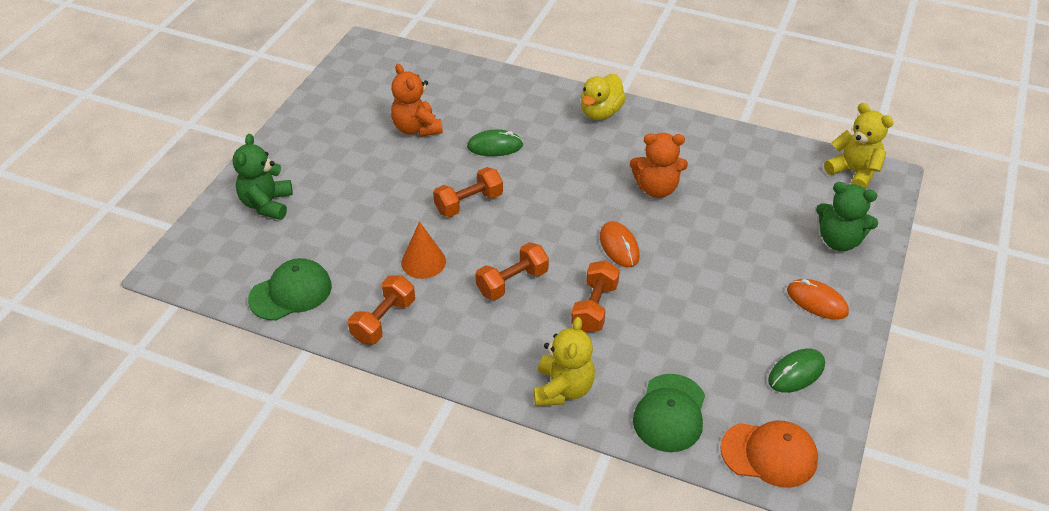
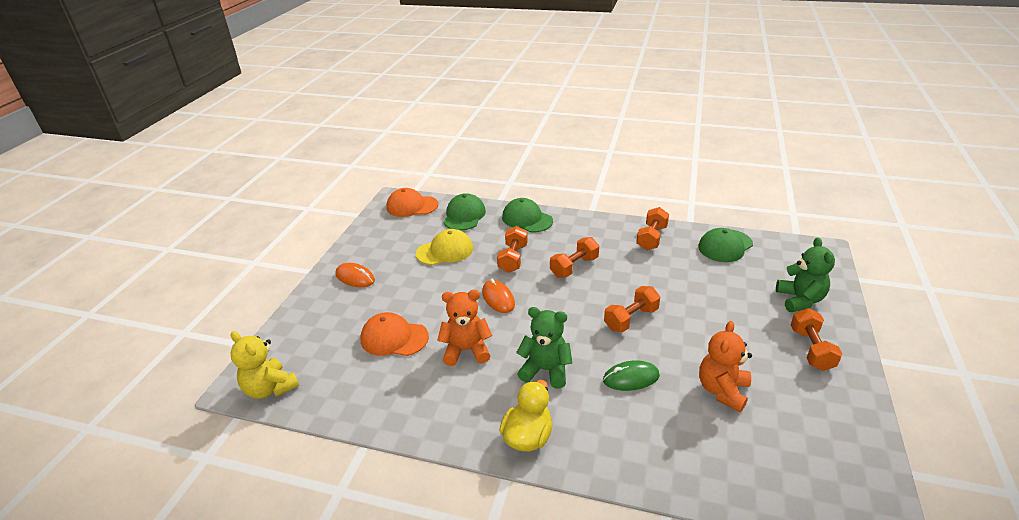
camera: 175 degrees right, 10 degrees down
orange teddy bear [391,64,443,137] -> orange teddy bear turned 120 degrees counterclockwise [699,321,752,412]
orange cone [401,221,446,279] -> none
yellow teddy bear [534,317,595,406] -> green cap [502,198,553,232]
green mouse [768,349,825,393] -> none
green teddy bear [816,182,878,251] -> green teddy bear moved to [516,307,572,389]
none -> orange cap [361,312,429,356]
none -> yellow cap [416,229,473,265]
none -> orange dumbbell [791,308,842,371]

